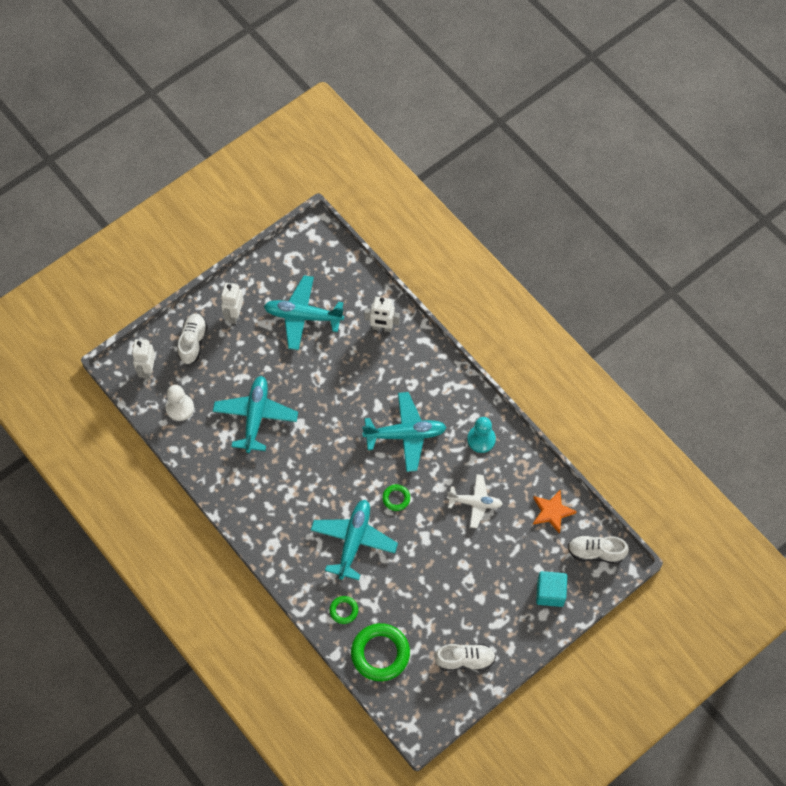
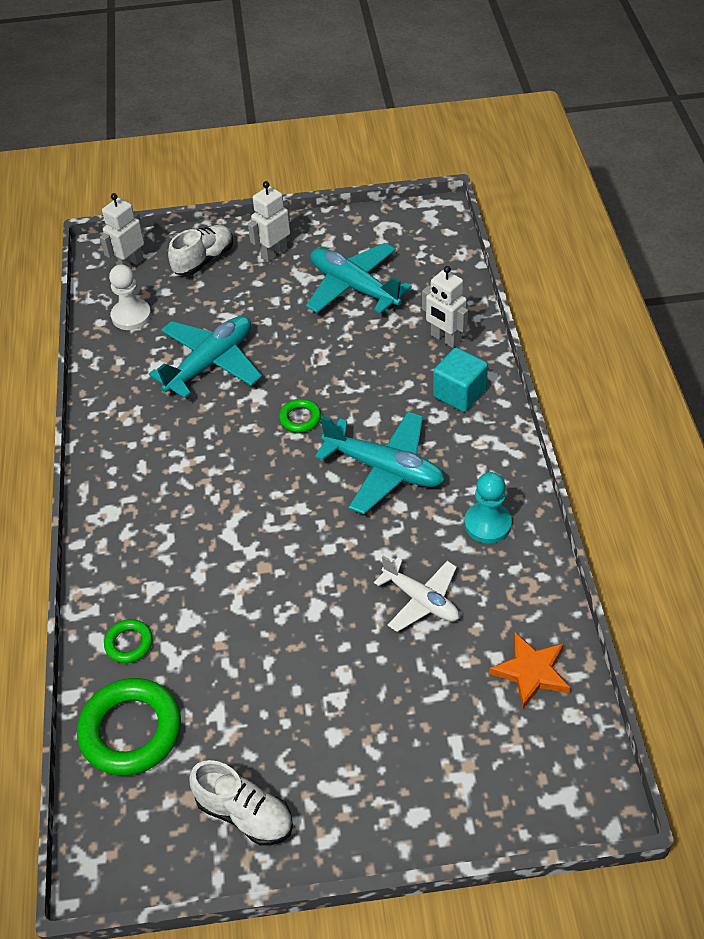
camera: 35 degrees right, 15 degrees down
turquoise plane [311,500,398,580] -> none
green ring [382,484,410,511] -> green ring moved to [279,399,321,433]
turquoise cube [536,571,567,607] -> turquoise cube moved to [433,348,488,412]
white shoe [568,535,629,564] -> none

